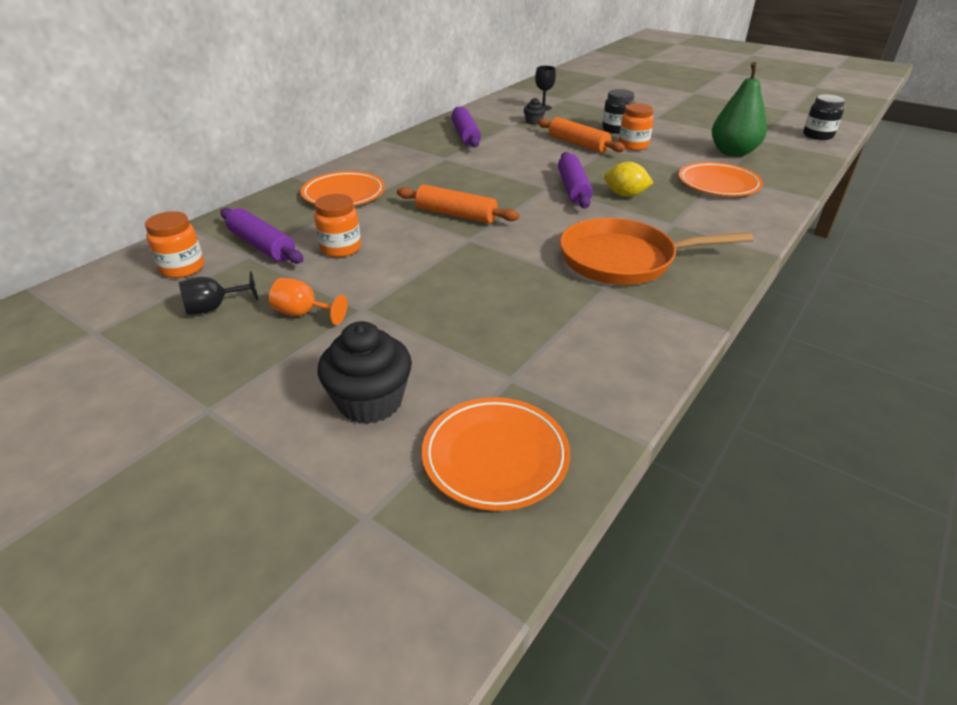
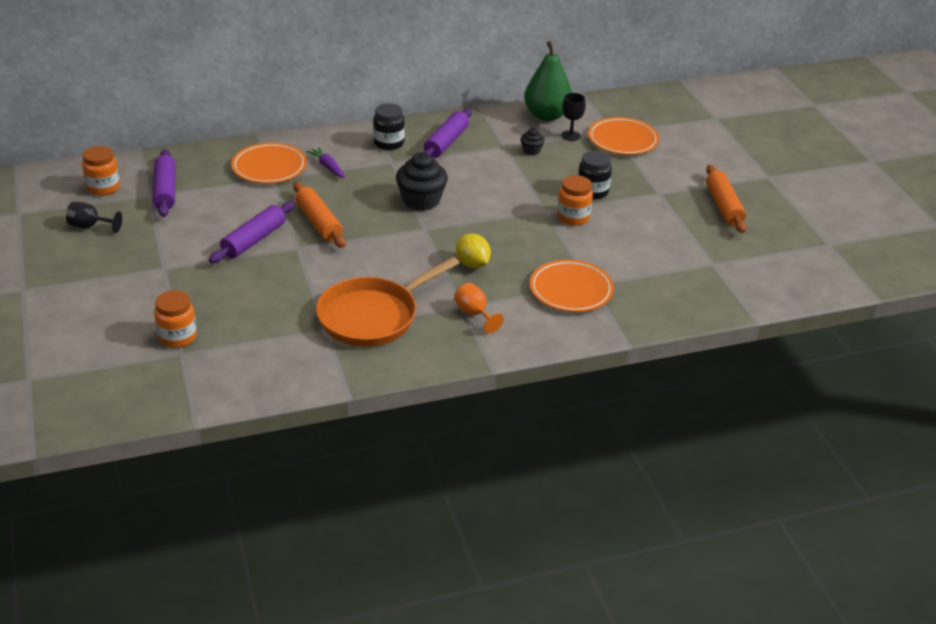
camera: 35 degrees right, 0 degrees up
orange goblet [269,278,347,325] -> orange goblet moved to [454,283,504,333]
orange jar [314,194,361,257] -> orange jar moved to [154,290,197,348]
black cupcake [318,321,412,424] -> black cupcake moved to [396,152,448,211]
orange plate [422,397,570,511] -> orange plate moved to [588,117,659,155]
orange rolling pin [537,117,626,153] -> orange rolling pin moved to [706,165,746,233]
purple rolling pin [558,152,593,208] -> purple rolling pin moved to [209,201,295,263]
orange pan [560,218,753,285] -> orange pan turned 75 degrees counterclockwise [316,257,460,347]
green pear [712,62,767,157] -> green pear moved to [524,41,572,121]
black jar [803,95,845,140] -> black jar moved to [373,103,405,150]
none -> purple carrot [306,147,345,178]

